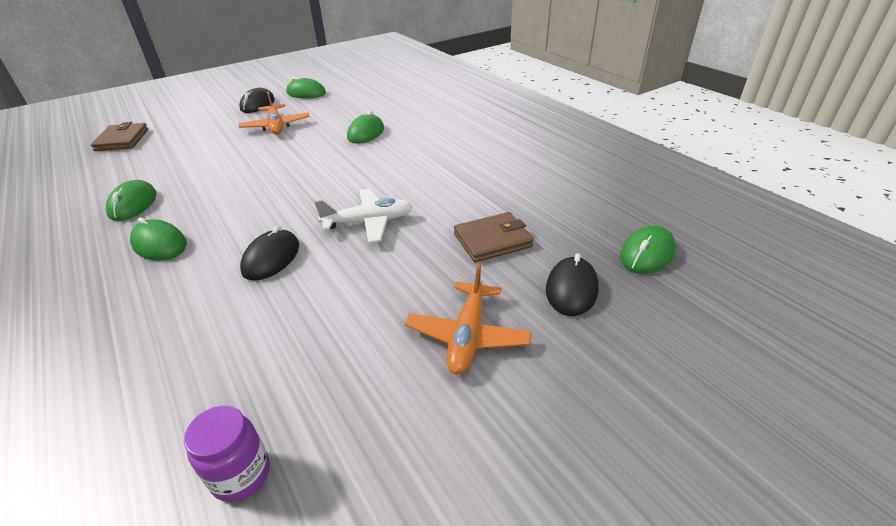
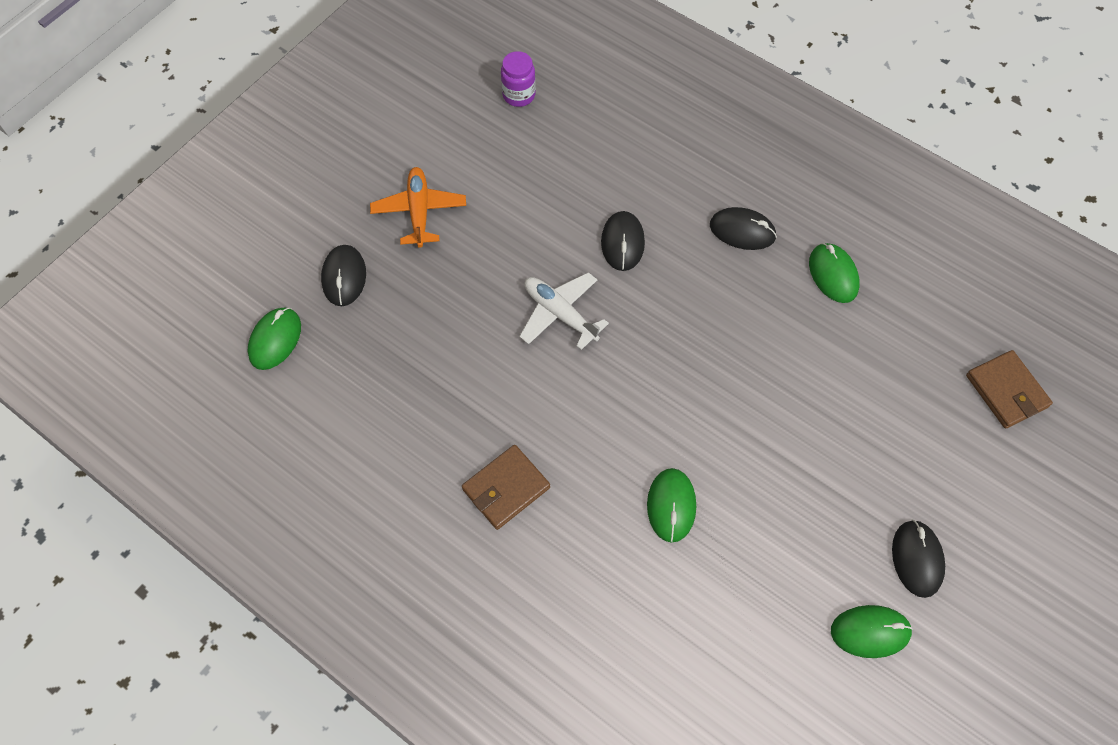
camera: 160 degrees right, 25 degrees up
green mouse [130,217,187,261] -> black mouse [710,207,777,250]
orange plane [239,91,310,134] -> none
white plane [314,189,412,243] -> white plane turned 75 degrees clockwise [519,272,609,350]
brown wallet [454,212,534,262] -> brown wallet moved to [462,445,550,530]

